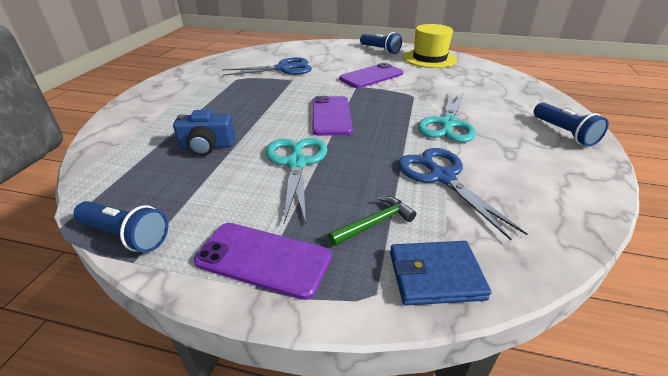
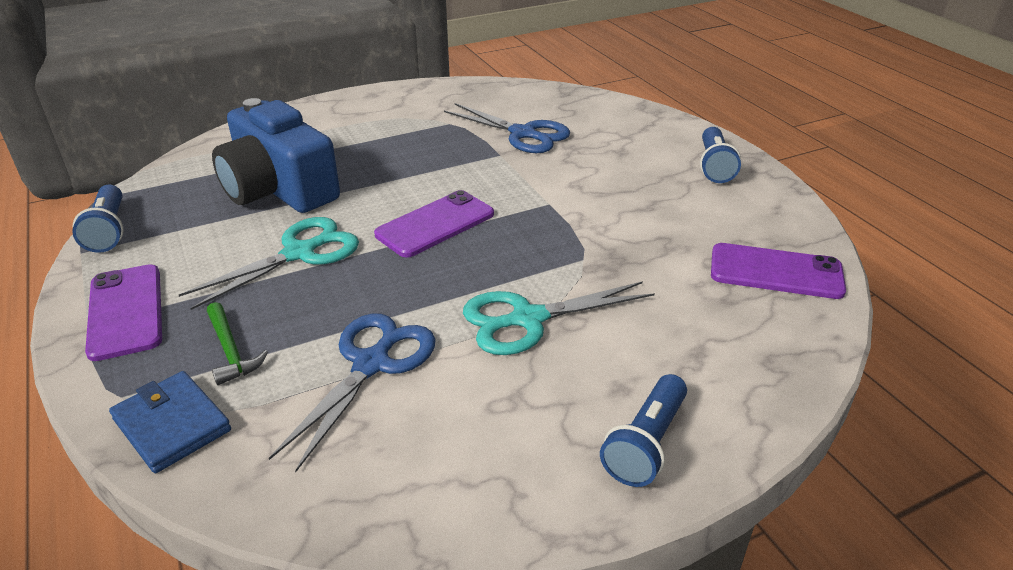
camera: 50 degrees right, 0 degrees up
blue camera [173,110,235,156] -> blue camera [212,98,340,213], size x1.90
green hammer [328,196,416,246] -> green hammer turned 45 degrees clockwise [207,302,268,385]
purple phone [339,63,403,88] -> purple phone moved to [711,243,846,299]
yellow hat [403,24,457,68] -> none

